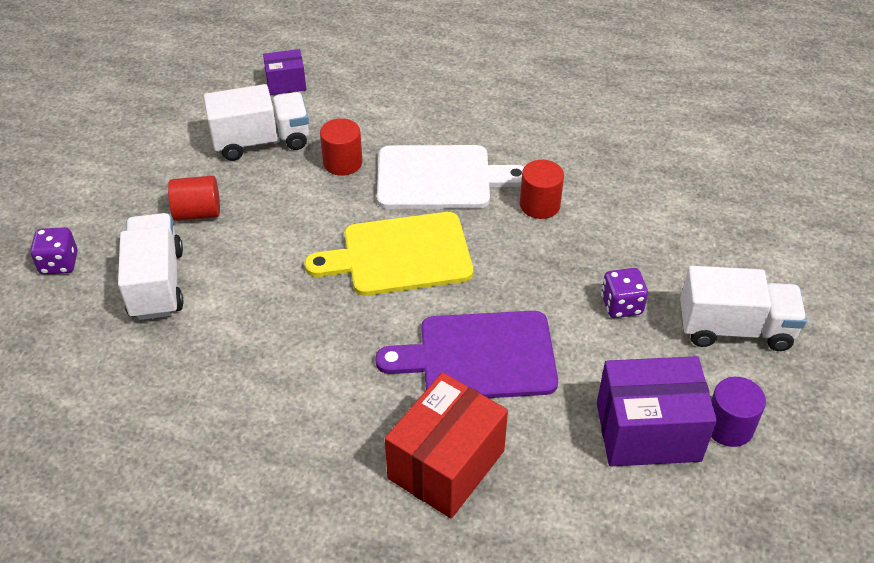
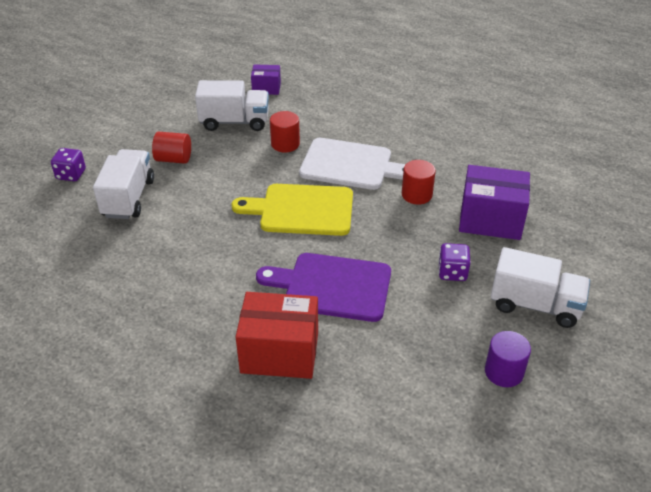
camera: 15 degrees right, 5 degrees down
red box [385,372,508,519] -> red box turned 45 degrees clockwise [236,292,318,379]
purple box [597,356,717,466] -> purple box moved to [459,165,530,240]

